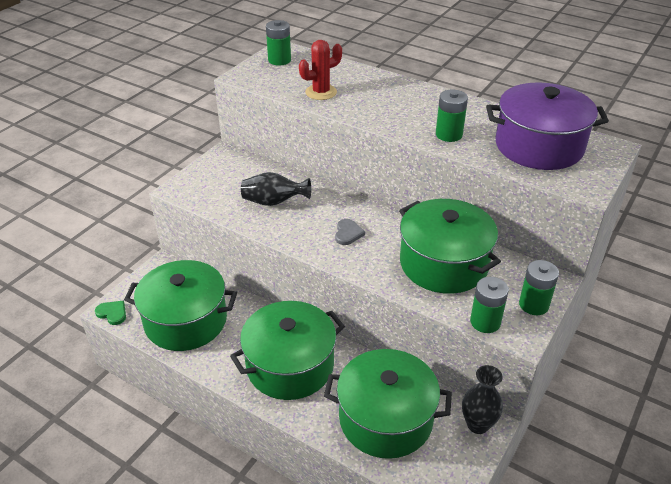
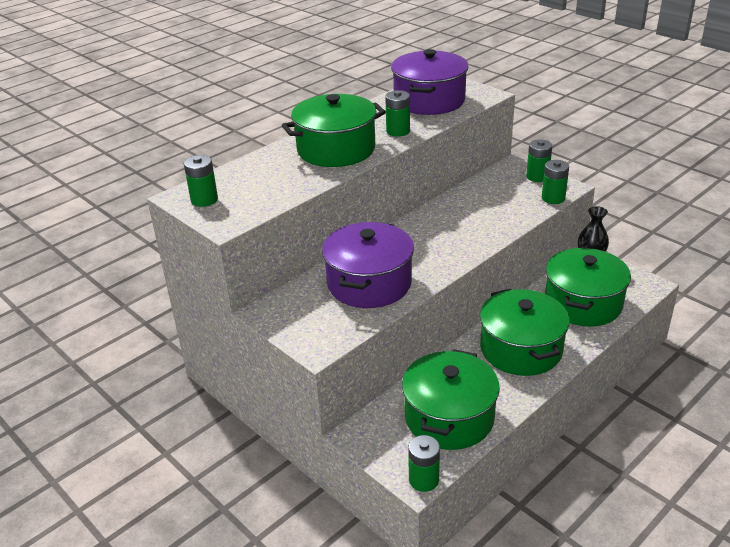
camera: 75 degrees left, 5 degrees down
green heart [95,301,126,325] -> green battery [408,435,440,492]
black vase [241,172,311,206] -> purple pot [322,222,414,308]
red cactus [299,40,342,100] -> none
grey heart [335,219,365,245] -> none
green pot [399,199,501,294] -> green pot moved to [282,94,386,167]

